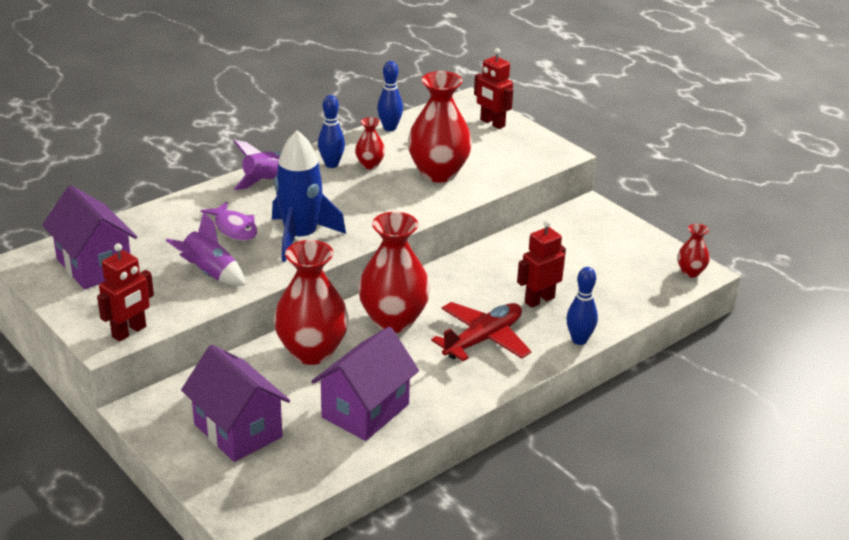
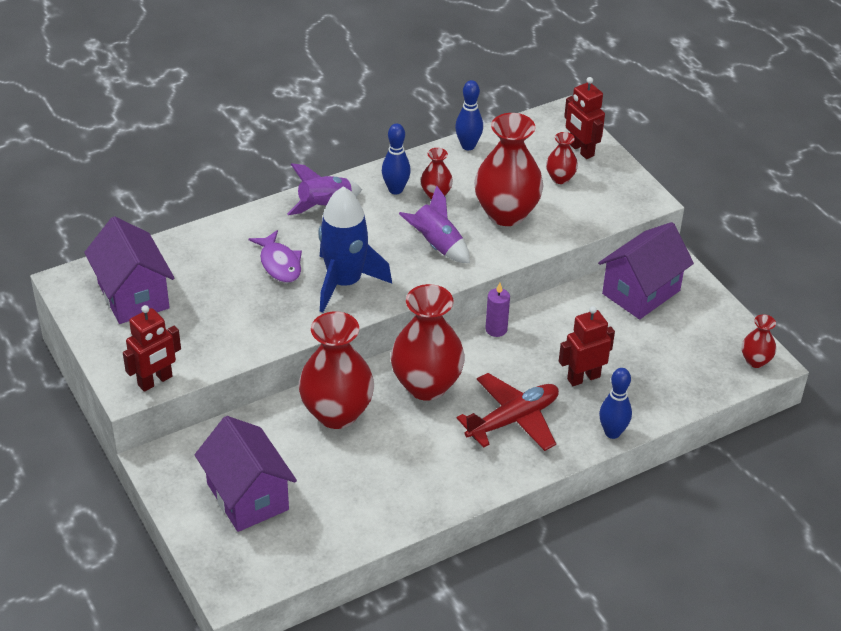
camera: 10 degrees right, 10 degrees up
purple rocket [166,212,245,286] -> purple rocket moved to [399,186,470,263]
purple house [311,327,419,441] -> purple house moved to [598,222,694,319]
none -> purple candle [485,283,510,337]
none -> red vase [546,132,578,184]

